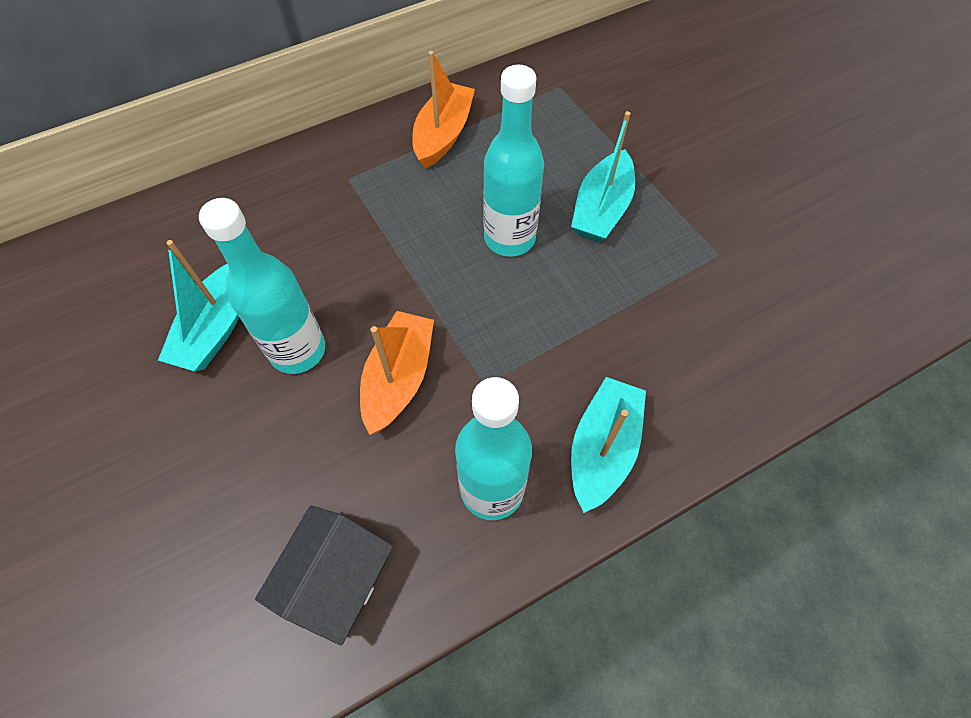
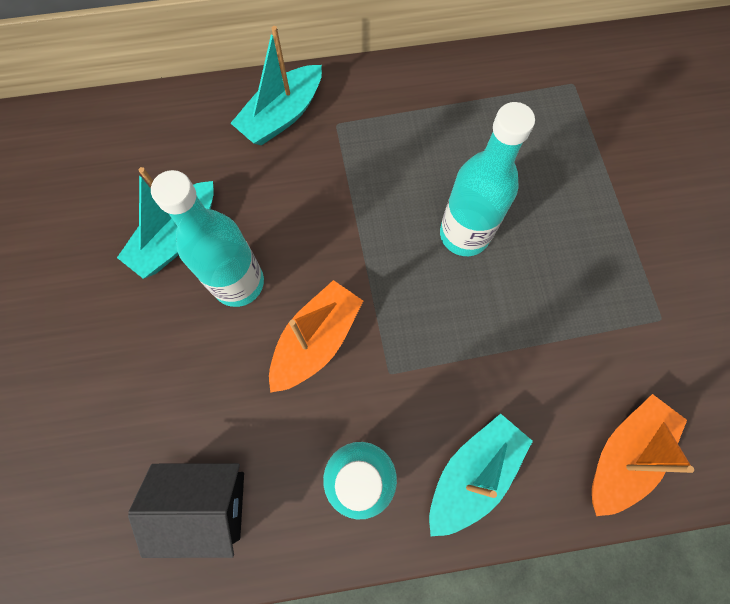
camera: 20 degrees right, 10 degrees up
black house [255,505,393,646] -> black house turned 45 degrees clockwise [128,463,244,558]
orange boat [412,51,475,168] -> orange boat moved to [592,394,694,516]
turquoise boat [571,111,635,242] -> turquoise boat moved to [231,26,322,146]

